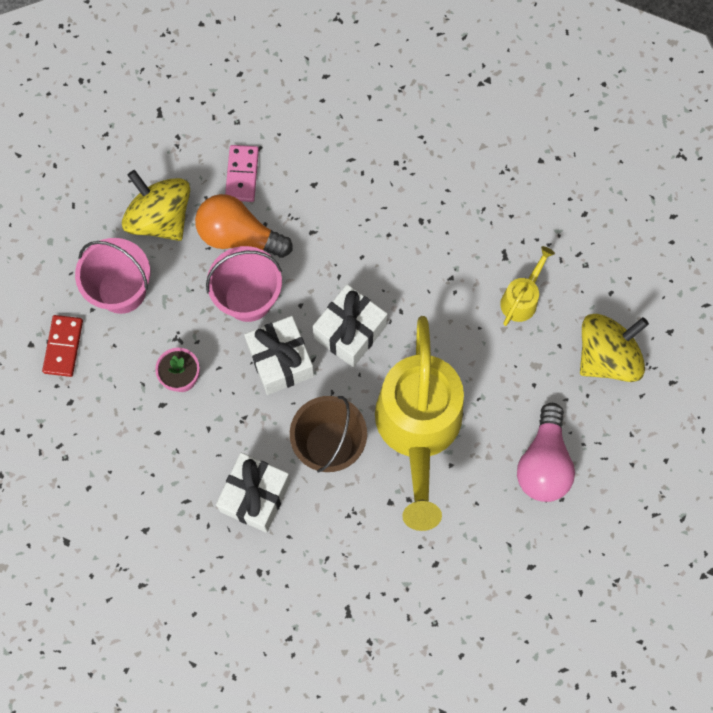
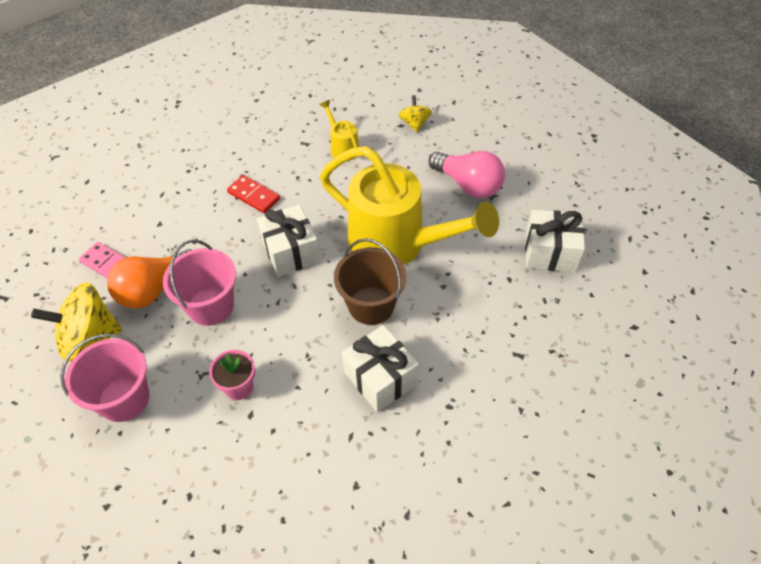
camera: 60 degrees left, 20 degrees down
red domino [42,315,83,377] -> red domino moved to [227,175,280,213]
white gift [244,316,314,395] -> white gift moved to [525,209,585,272]
yellow spinning top [580,314,649,382] -> yellow spinning top [398,95,432,132], size x0.54

